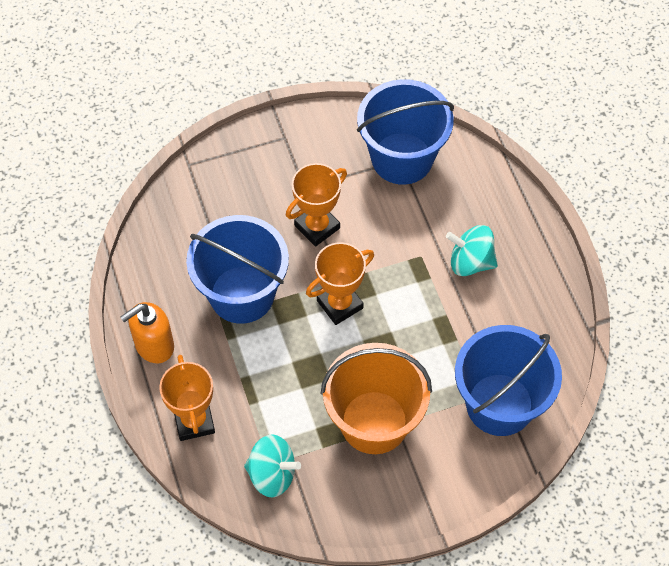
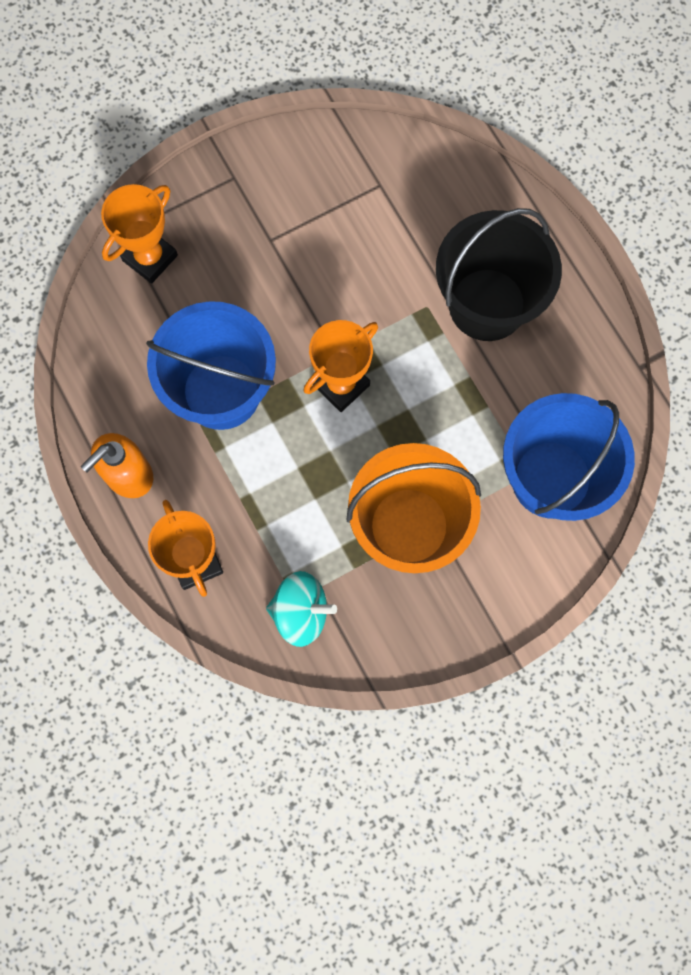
camera: 10 degrees left, 15 degrees up
orange trophy [286,163,347,247] -> orange trophy moved to [101,184,178,284]
blue bucket [357,79,454,185] -> none
turquoise spinning top [446,225,498,276] -> black bucket [436,208,562,341]

